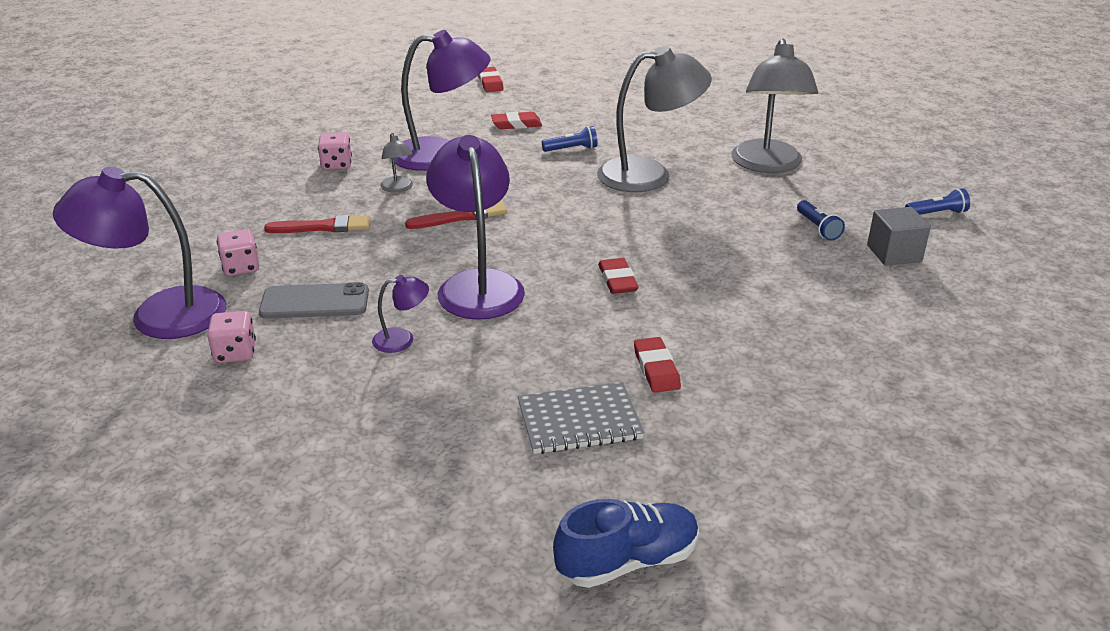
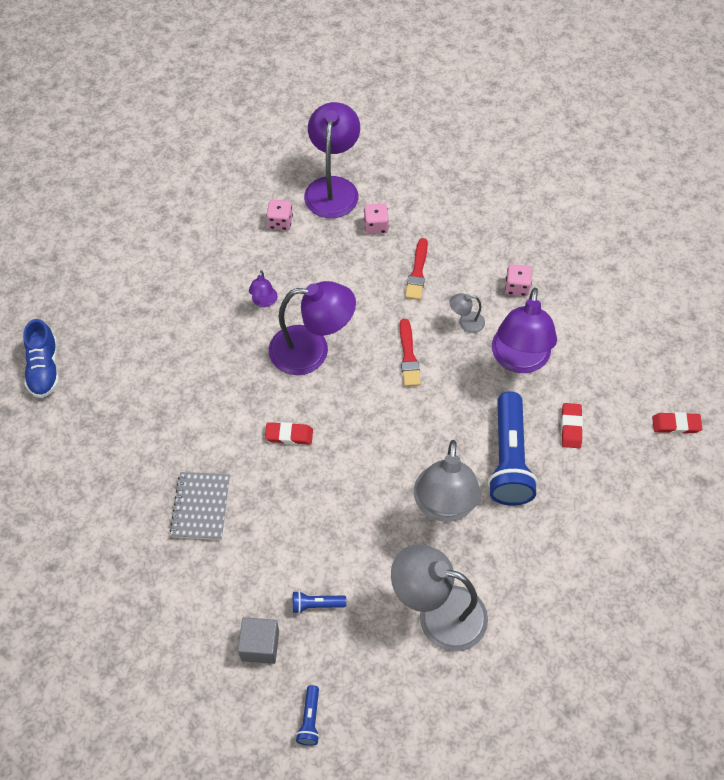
camera: 105 degrees right, 25 degrees up
grey phone [259,282,369,319] -> none
grey notebook [518,382,645,454] -> grey notebook moved to [170,472,230,540]
blue flashlight [542,126,598,152] -> blue flashlight [488,392,538,505], size x2.32
red eraser [634,337,681,393] -> none

